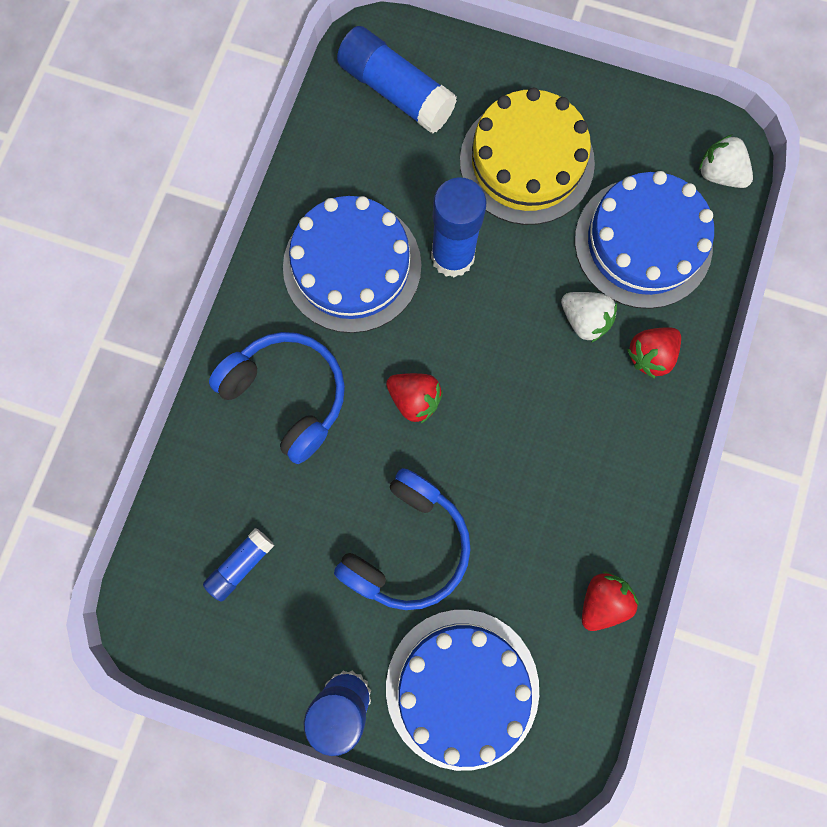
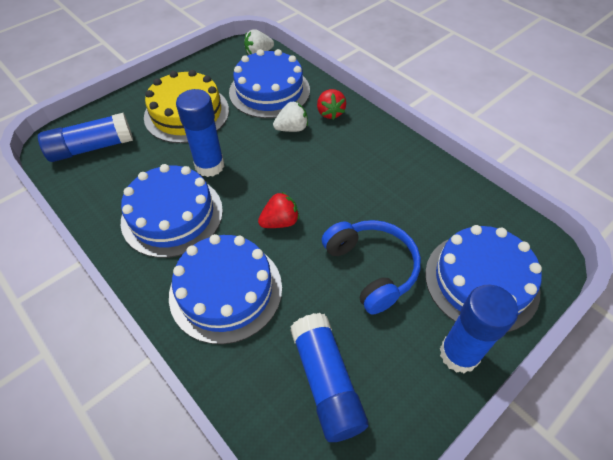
camera: 60 degrees left, 25 degrees down
blue glue stick [203,528,275,602] -> blue glue stick [290,313,368,442], size x1.81
blue headphones [209,332,345,464] -> blue cake [169,234,282,344]
red strawberry [582,571,639,631] -> none

